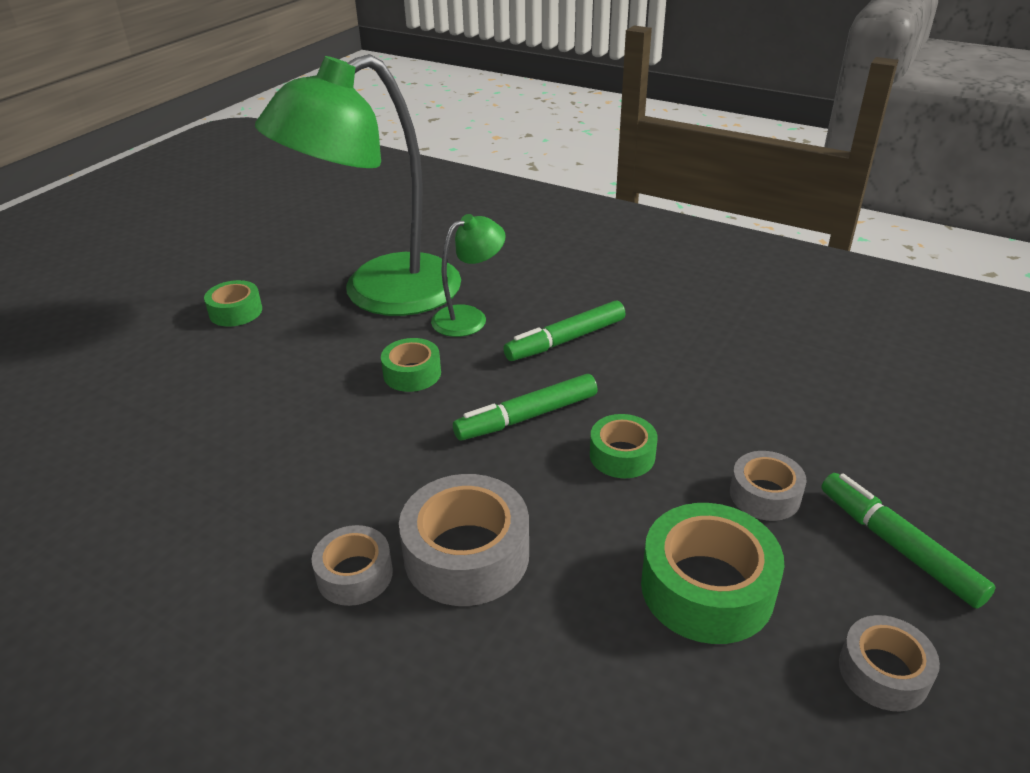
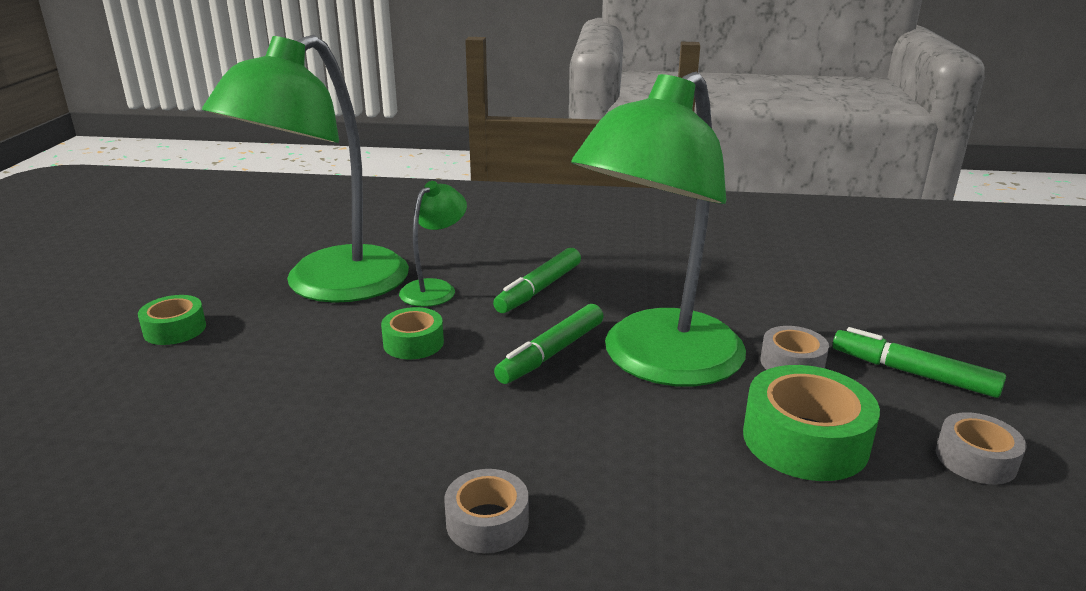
camera: 25 degrees left, 10 degrees down
grey tape [399,474,529,606] -> none
green tape [590,414,658,478] -> green lamp [571,72,746,386]

